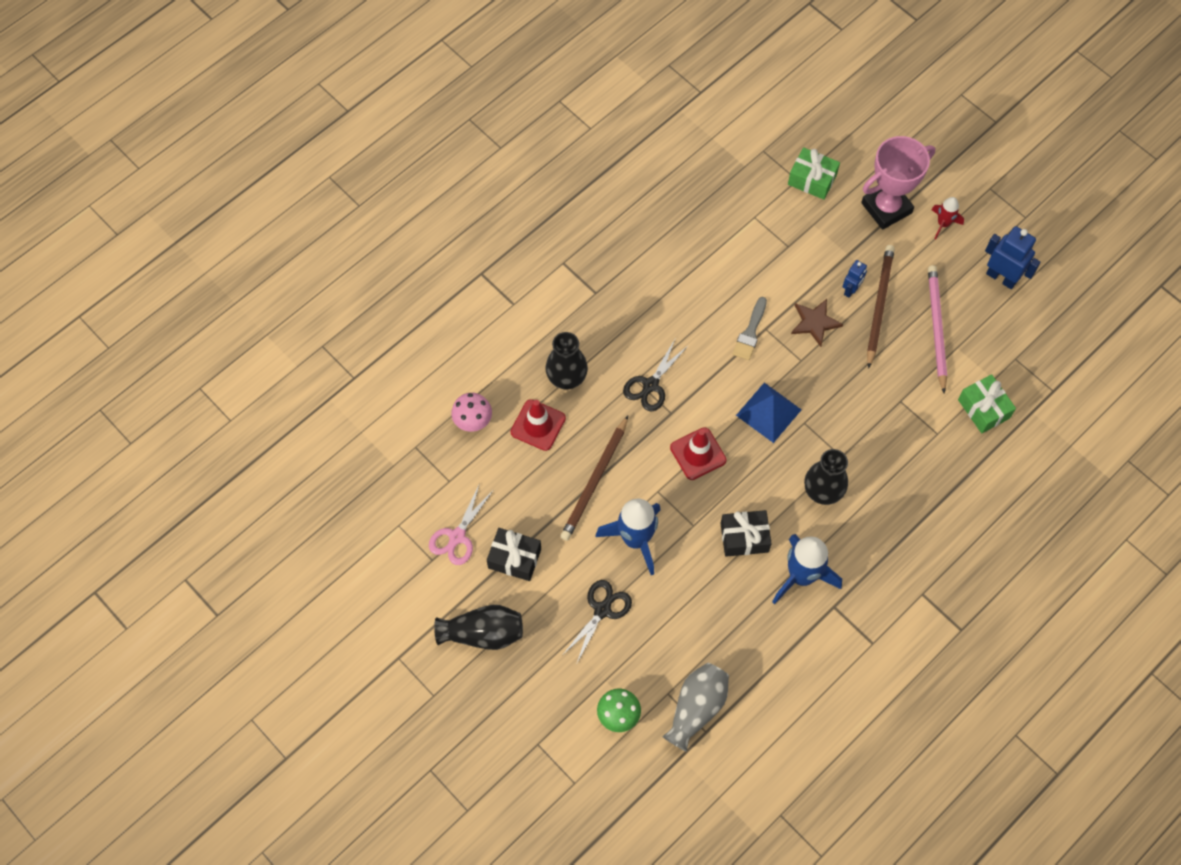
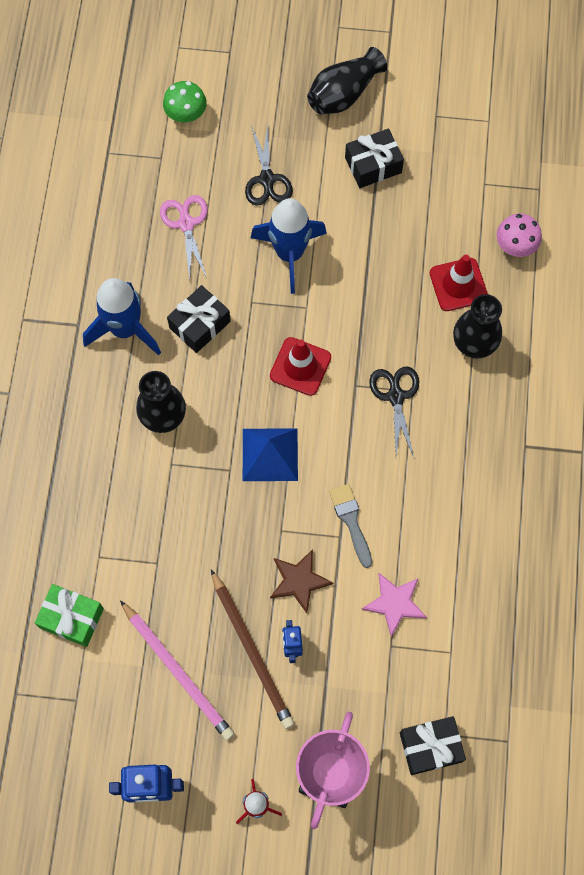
camera: 140 degrees right, 5 degrees up
pink scissors [429,486,493,565] -> pink scissors moved to [160,195,208,280]
brown pencil [560,416,628,541] -> none
grey vase [662,663,729,752] -> none
green gift [788,147,840,200] -> black gift [400,716,466,775]
none -> pink star [362,573,427,637]

